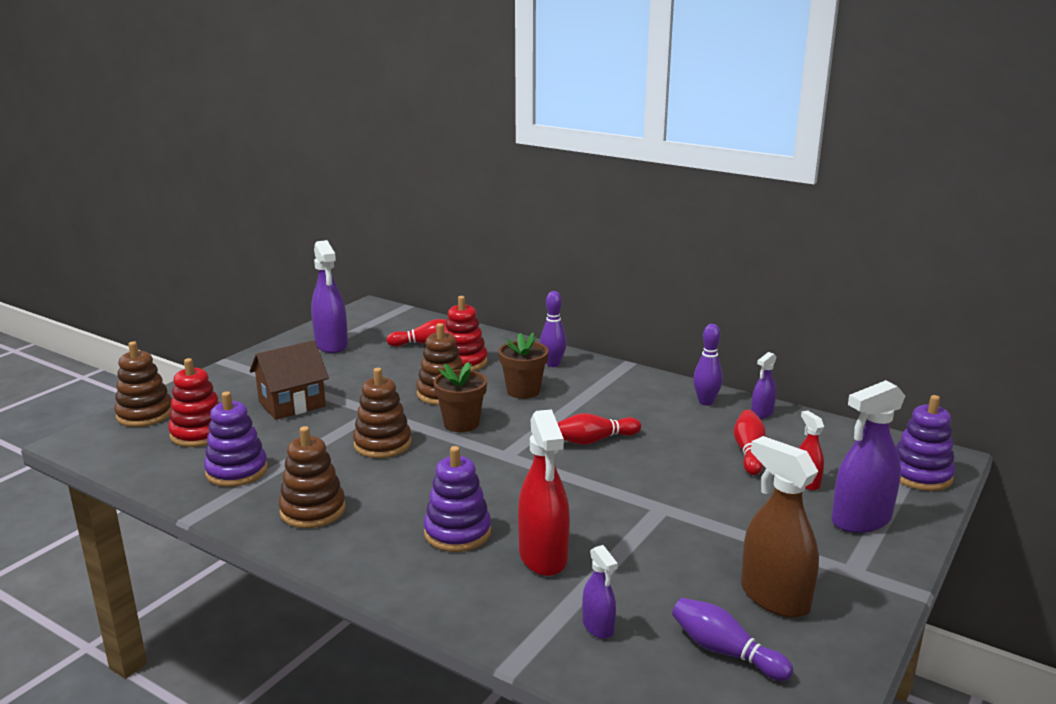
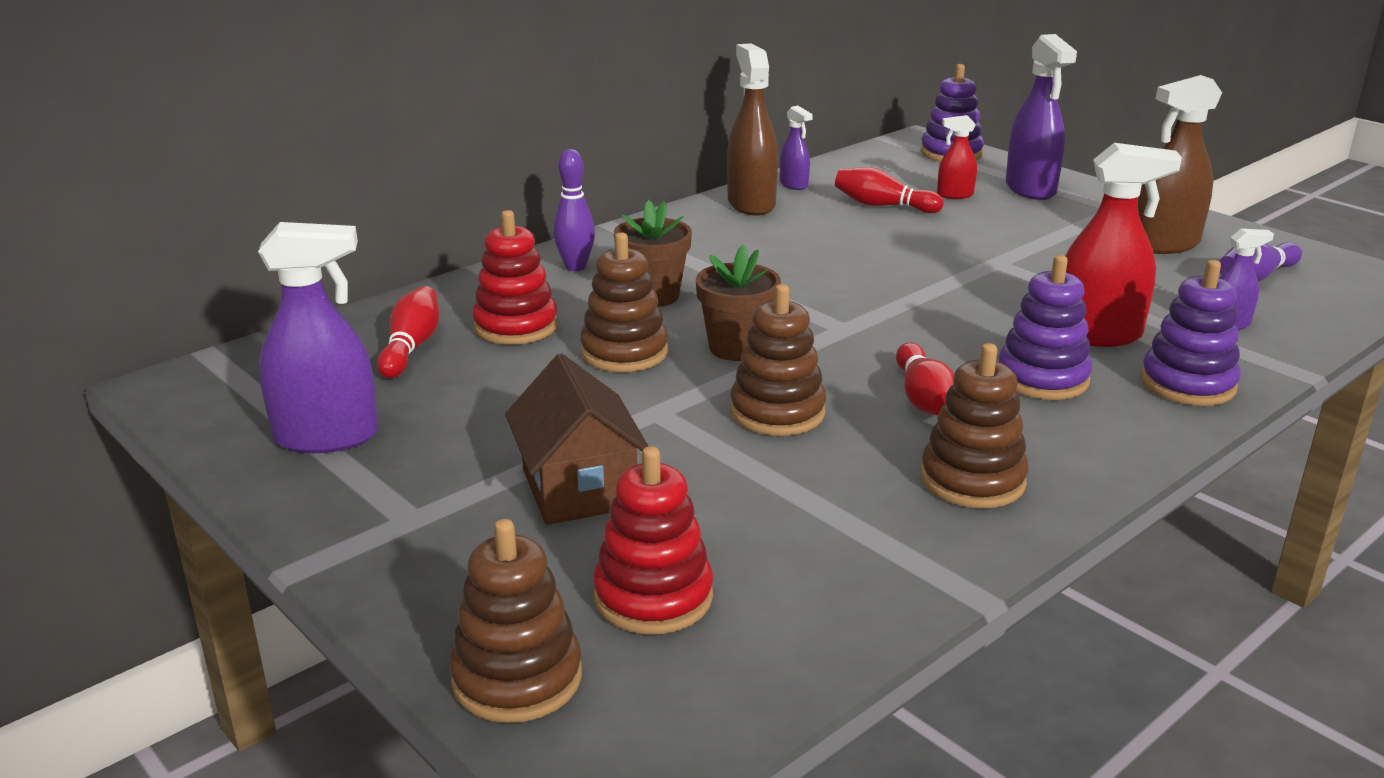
camera: 75 degrees left, 5 degrees up
purple stacking toy [204,391,268,487] -> purple stacking toy moved to [1141,260,1241,406]
red bowling pin [557,413,641,445] -> red bowling pin moved to [896,342,955,416]
purple bowling pin [693,324,723,406] -> brown spray bottle [727,43,778,216]

